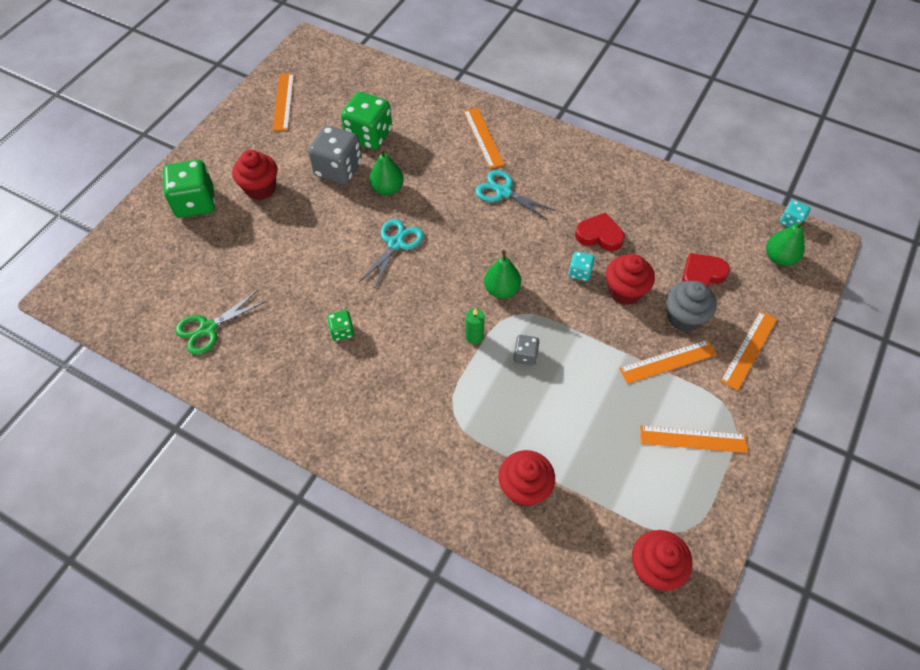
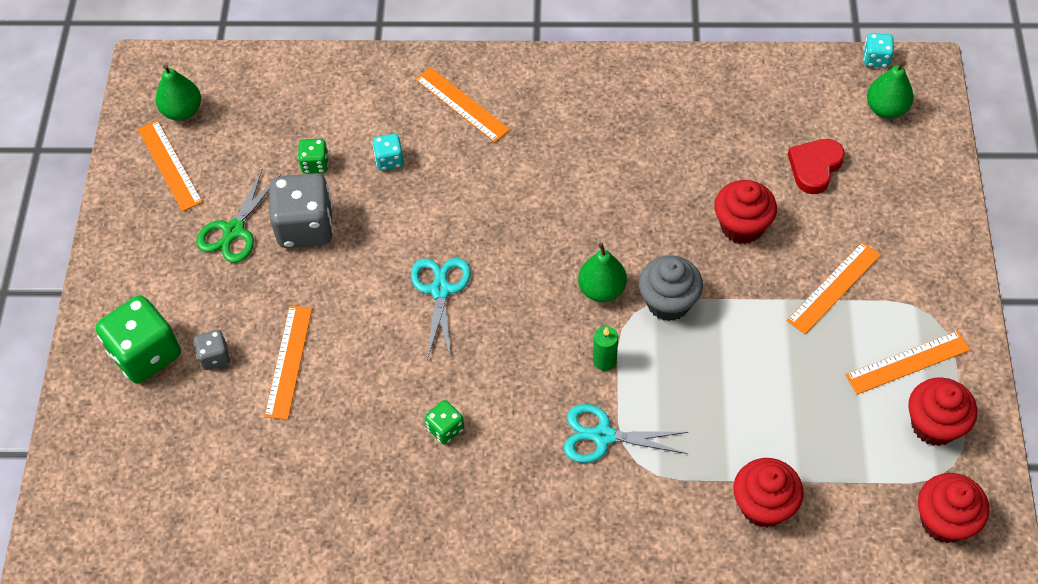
camera: 25 degrees left, 0 degrees up
green scissors [175,290,266,355] -> green scissors moved to [196,169,281,263]
red cupcake [232,150,277,200] -> red cupcake moved to [908,377,977,446]
green dice [341,92,392,150] -> green dice [298,139,329,174], size x0.49
green pear [369,149,404,195] -> green pear moved to [156,65,201,121]
turquoise scissors [475,170,556,220] -> turquoise scissors moved to [564,404,689,463]
grey dice [513,335,540,365] -> grey dice moved to [193,330,230,370]
turquoise dice [569,251,595,281] -> turquoise dice moved to [372,134,404,170]
red heart [575,212,625,251] -> none
grey cupcake [666,281,717,332] -> grey cupcake moved to [639,255,703,321]
orange ruler [720,311,777,391] -> orange ruler moved to [264,306,312,420]

